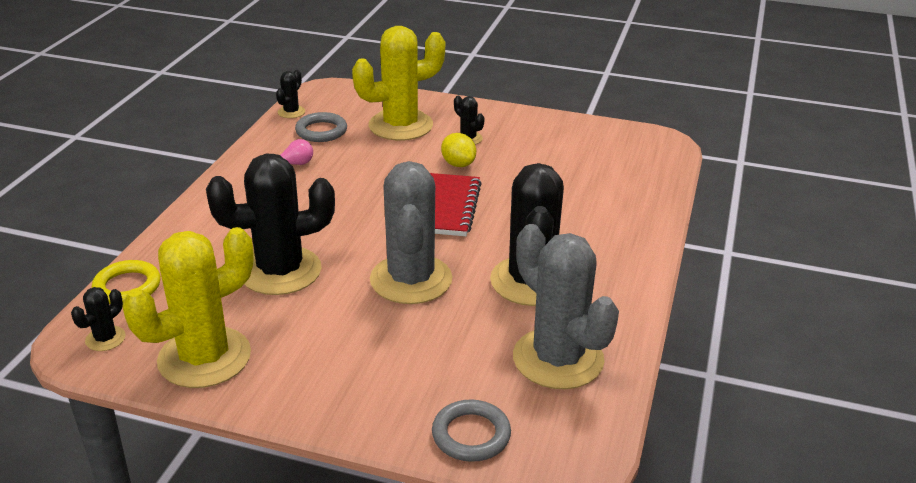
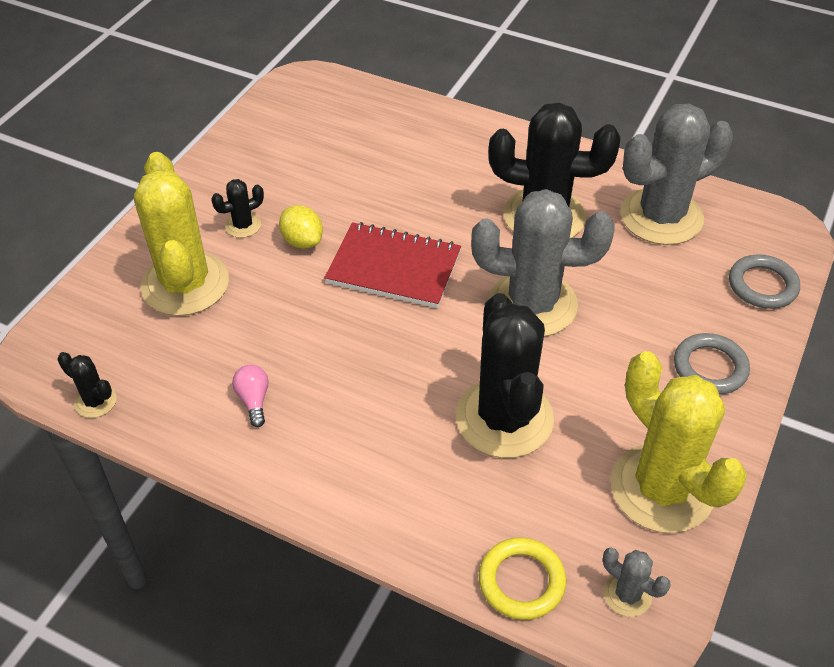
camera: 80 degrees left, 15 degrees up
black cactus [71,287,126,351] -> grey cactus [603,548,671,617]
grey ring [295,112,347,142] -> grey ring moved to [674,333,750,395]
yellow lemon [441,133,476,167] -> yellow lemon turned 75 degrees clockwise [279,205,323,249]

